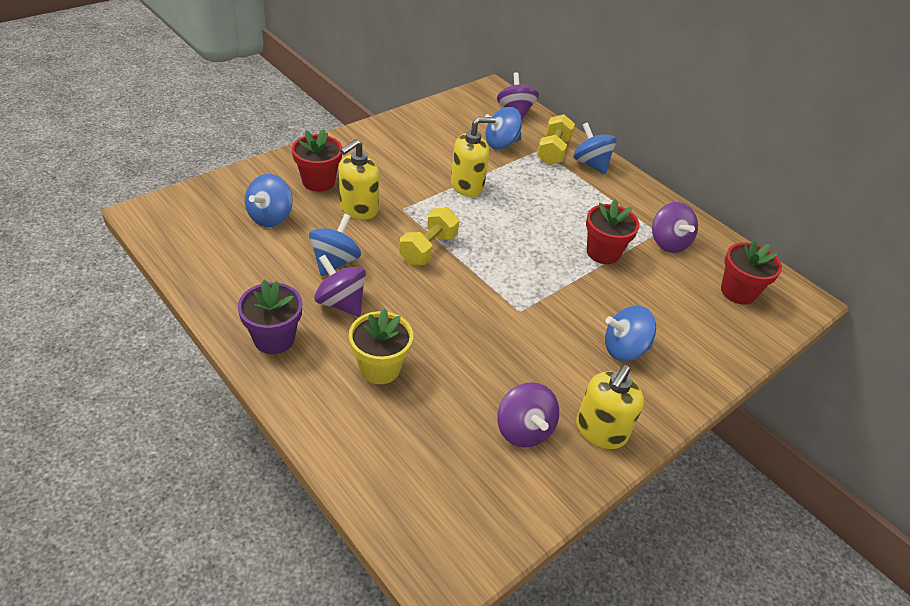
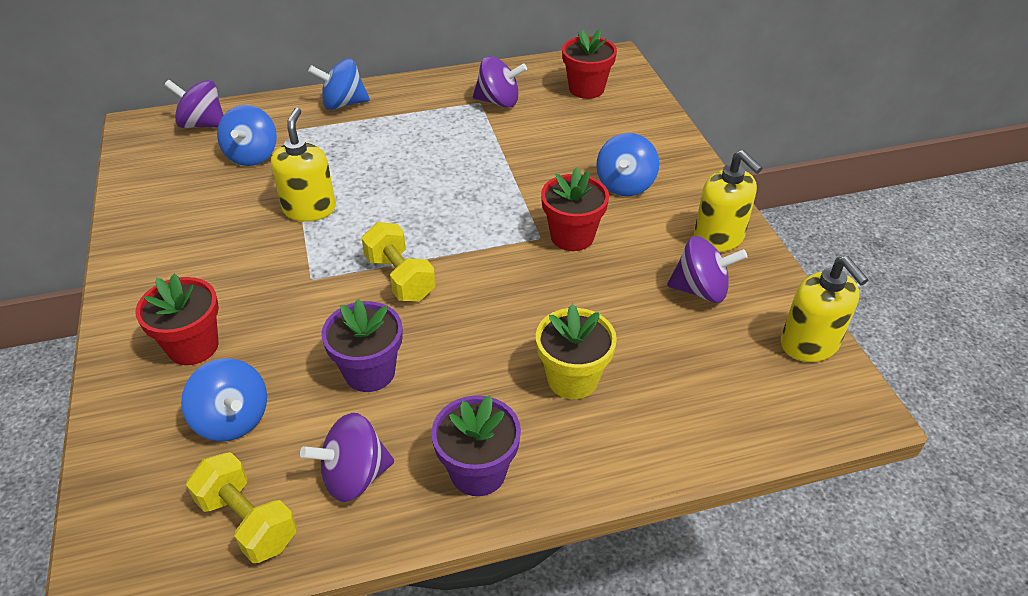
camera: 60 degrees left, 0 degrees up
blue spinning top [309,214,361,276] -> purple flower pot [321,299,403,392]
purple spinning top [314,255,366,316] -> purple spinning top moved to [300,413,394,502]
yellow soap dispenser [339,139,379,220] -> yellow soap dispenser moved to [781,256,868,362]
yellow dumbbell [537,114,575,165] -> yellow dumbbell moved to [186,452,297,563]
red flower pot [586,199,640,264] -> red flower pot moved to [541,167,609,251]

